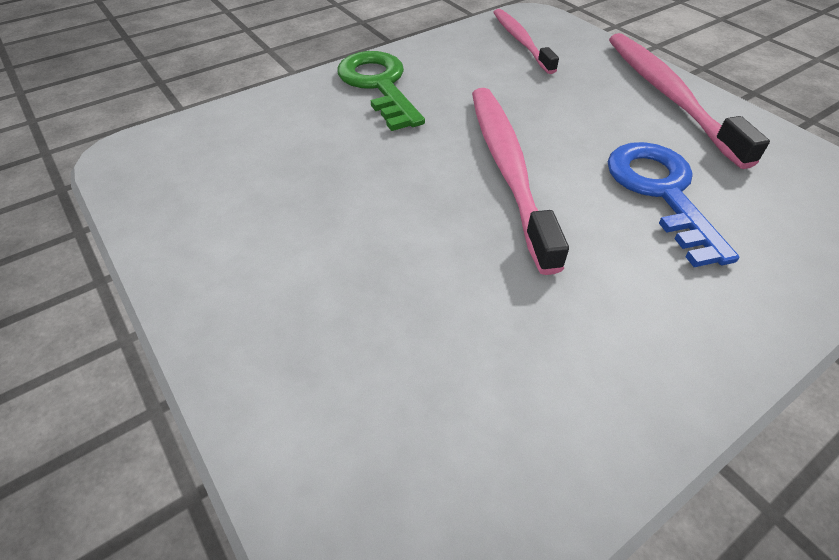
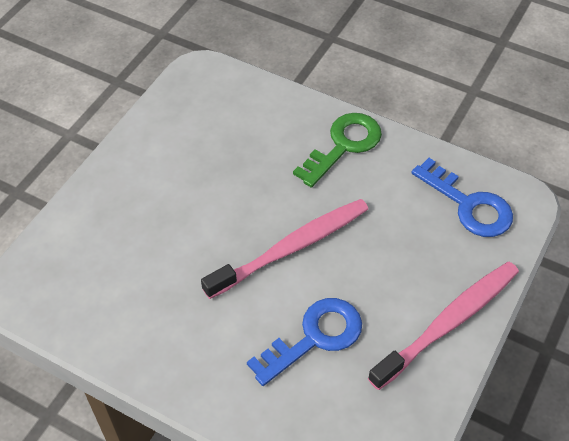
camera: 65 degrees right, 5 degrees up
pink toothbrush [493,9,559,74] -> blue key [412,158,513,237]

